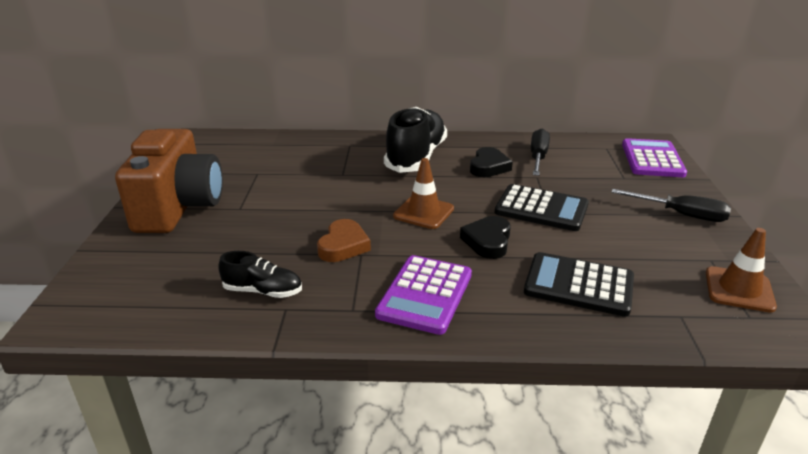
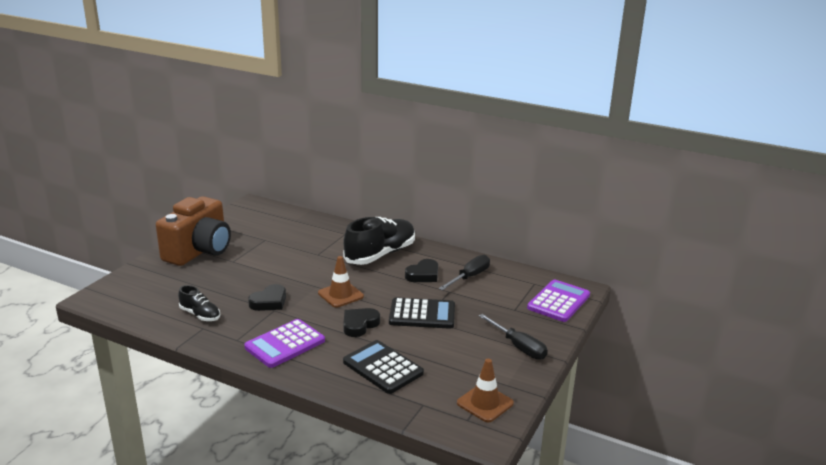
camera: 25 degrees right, 5 degrees down
brown heart [317,219,371,262] -> black heart [248,284,286,311]
black calculator [495,184,589,231] -> black calculator turned 45 degrees counterclockwise [389,297,455,329]

